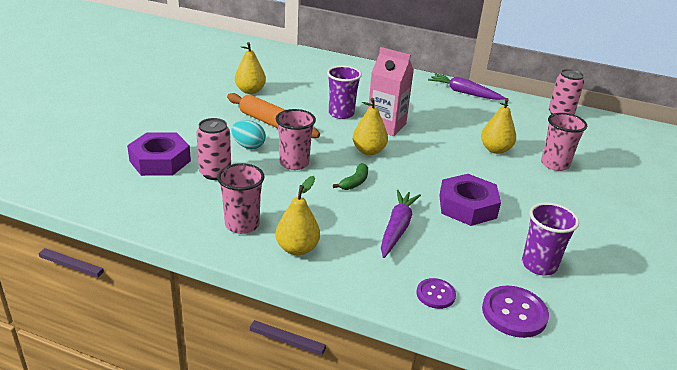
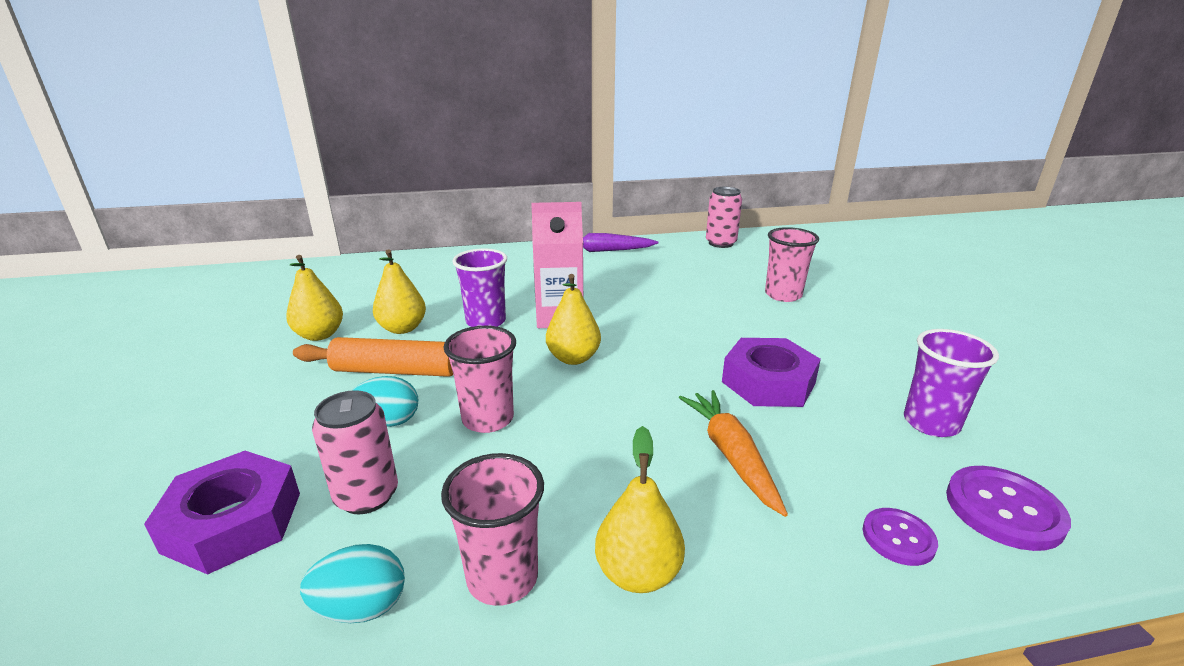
camera: 30 degrees left, 5 degrees down
green banana [333,163,368,190] -> none
purple carrot [381,190,421,258] -> orange carrot [679,390,788,517]
yellow pear [481,98,516,154] -> yellow pear moved to [373,249,426,334]
none -> turquoise egg [300,544,405,623]

